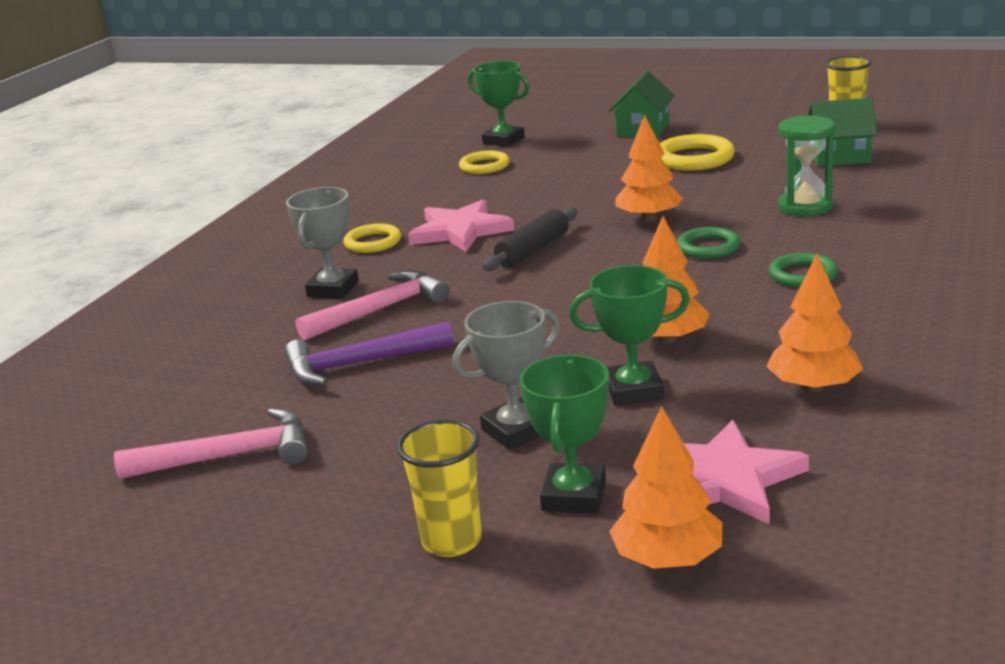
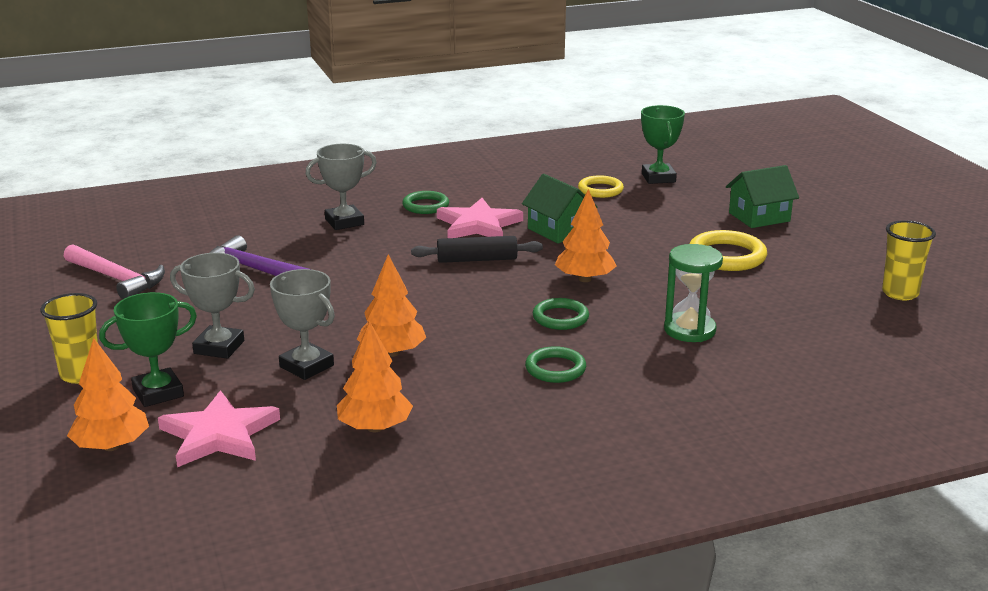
camera: 45 degrees right, 0 degrees up
pink hammer [295,270,450,341] -> none
yellow ring [343,223,401,253] -> green ring [402,191,449,214]
green trophy [569,265,690,406] -> grey trophy [270,269,335,380]
green house [808,98,877,167] -> green house moved to [522,174,598,244]

